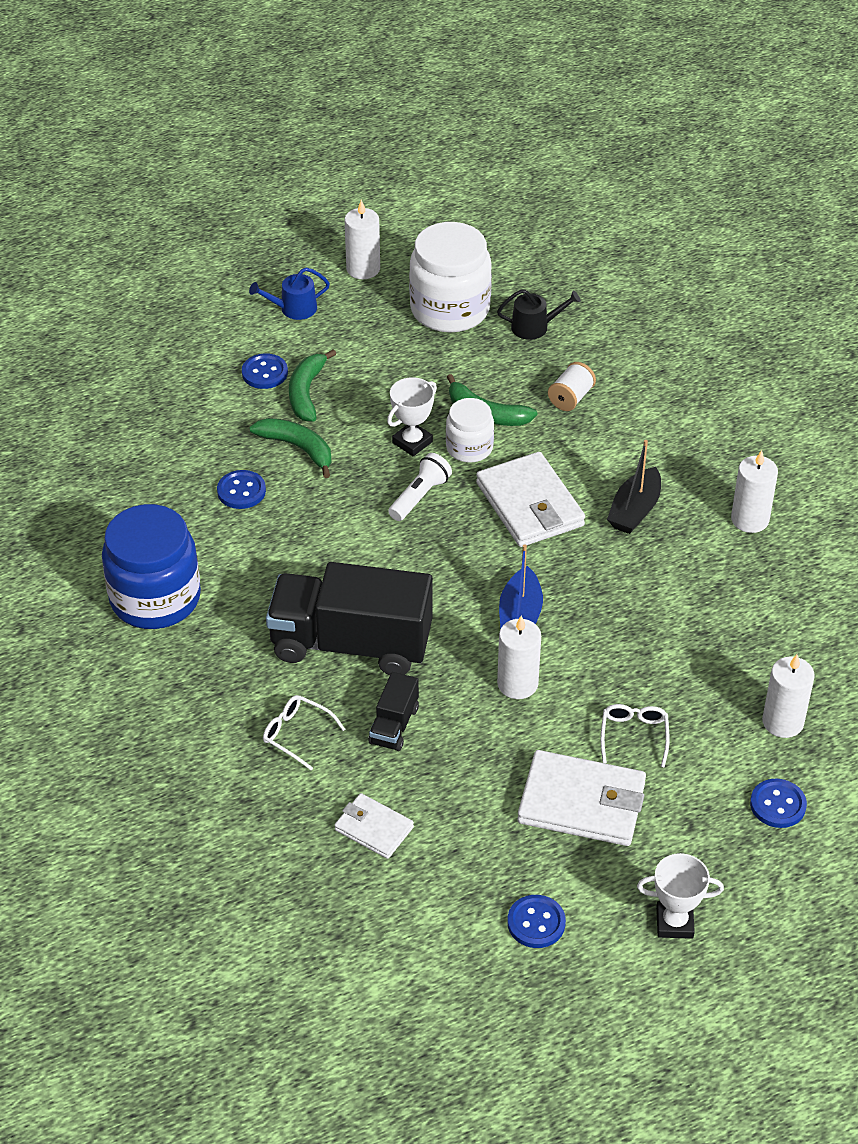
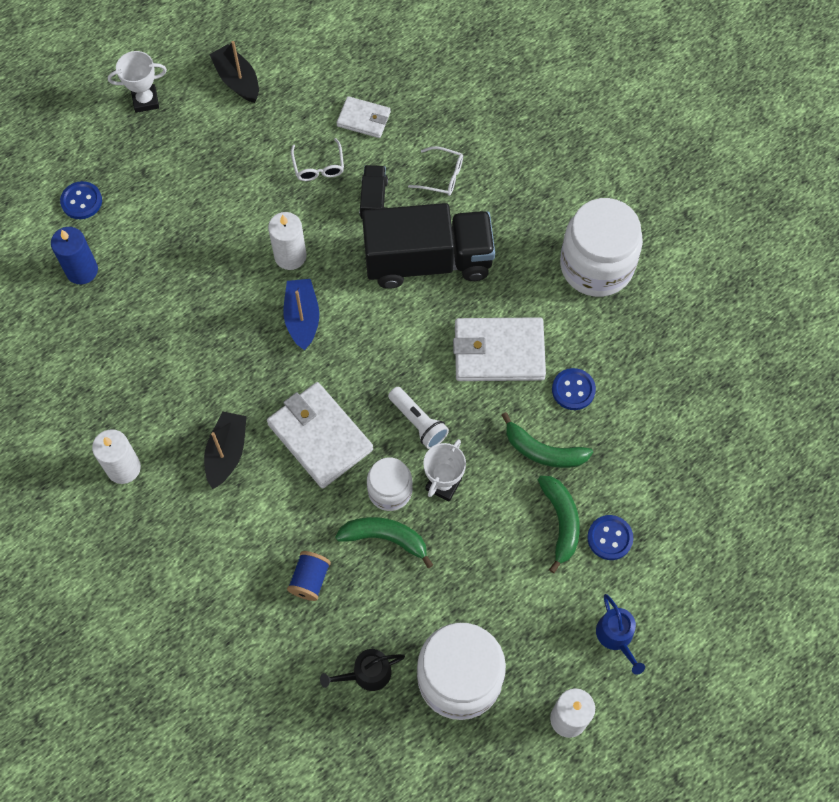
camera: 165 degrees right, 20 degrees up
blue jar [102,504,201,629] -> white jar [560,198,643,297]
blue watering can [249,267,330,320] -> blue watering can turned 105 degrees clockwise [596,594,645,675]
white flashlight [388,453,452,521] -> white flashlight turned 60 degrees counterclockwise [388,387,449,449]
blue button [507,895,566,948] -> black boat [209,41,259,103]
white wallet [517,750,646,846] -> white wallet moved to [453,317,546,381]
white spool [548,362,596,411] -> blue spool [287,551,331,601]
white glasses [601,704,670,768] -> white glasses moved to [291,138,344,181]
white candle [762,654,815,738] -> blue candle [51,227,98,285]

